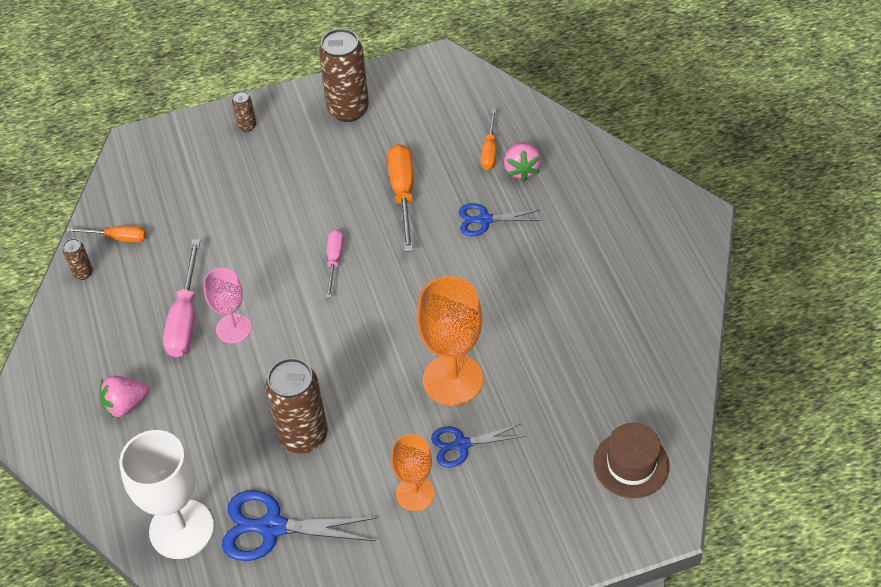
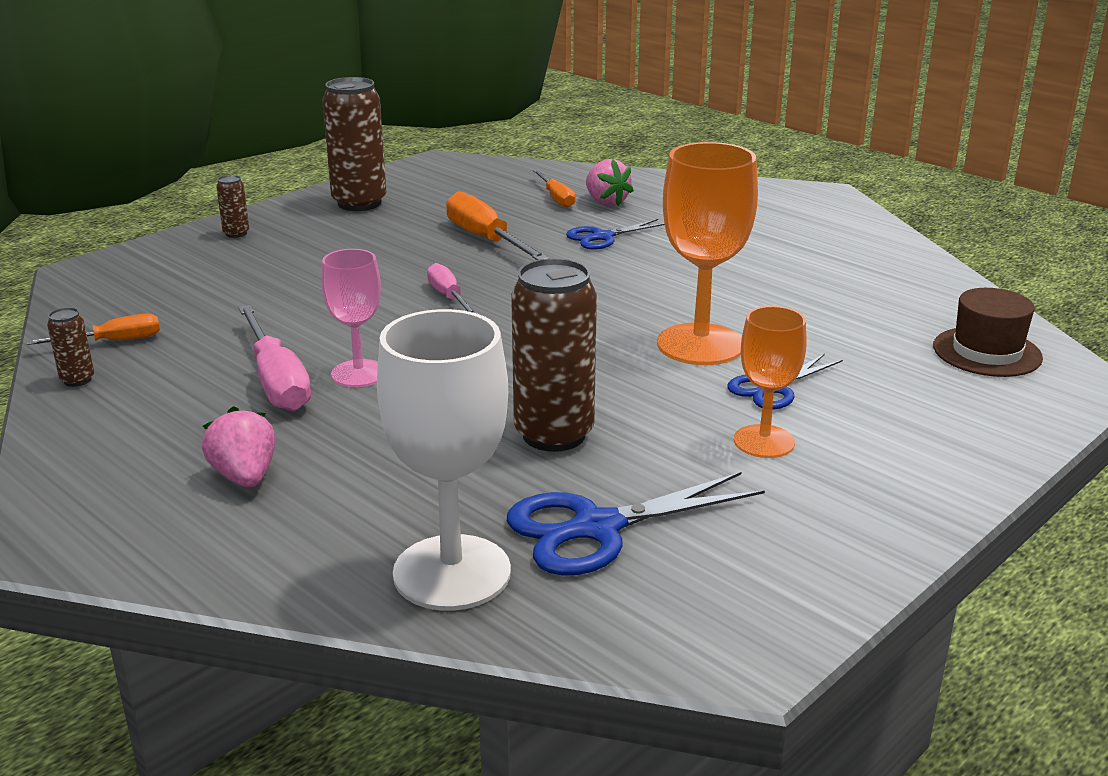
camera: 30 degrees left, 25 degrees down
pink strawberry [99,376,149,418] -> pink strawberry turned 120 degrees clockwise [202,406,275,487]

